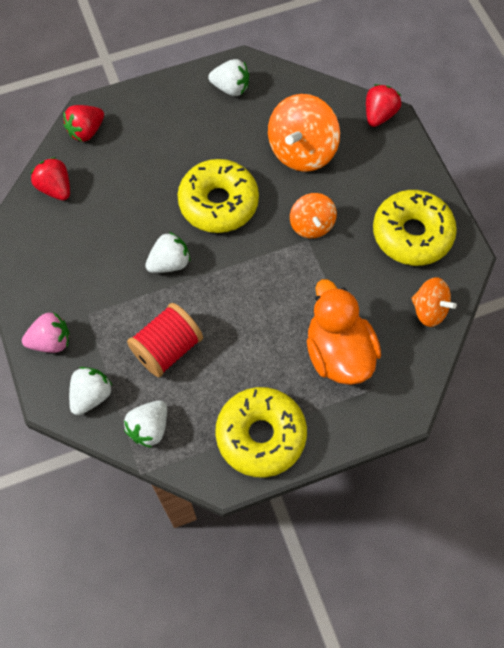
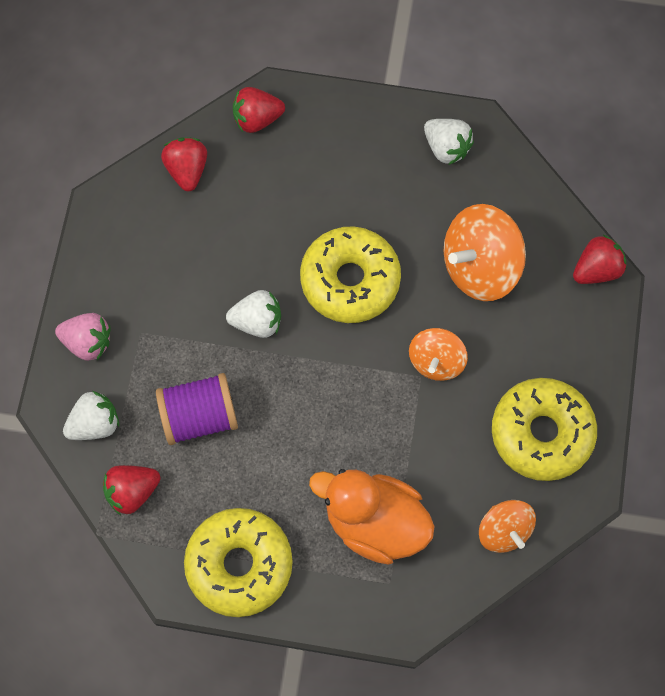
camera: 30 degrees right, 5 degrees up
white strawberry [124,401,167,448] -> red strawberry [103,465,160,515]
red spool [127,303,203,377] -> purple spool [156,373,238,445]
orange duck [307,279,381,385] -> orange duck turned 75 degrees counterclockwise [309,469,435,565]

